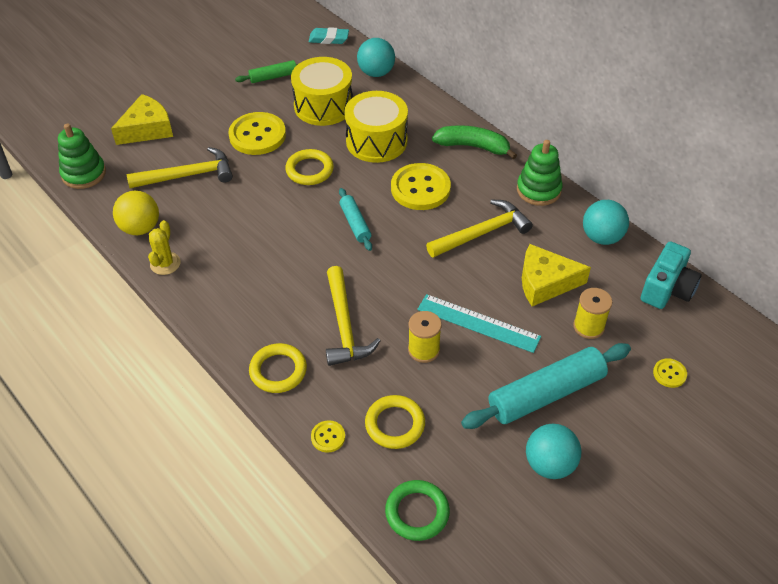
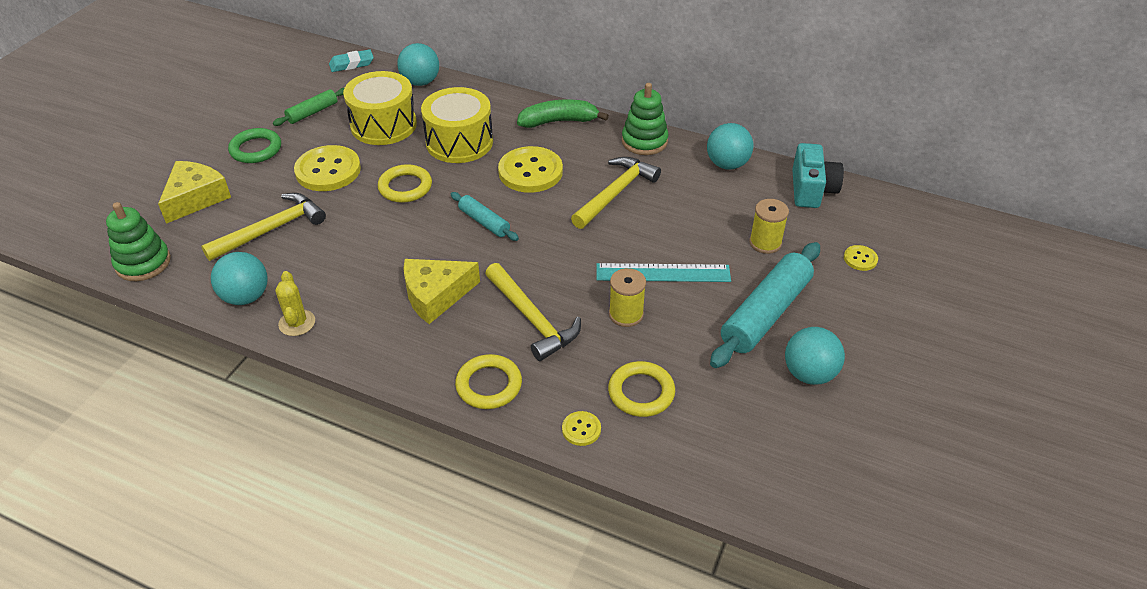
camera: 25 degrees left, 5 degrees down
yellow ball [113,191,159,235] -> turquoise ball [211,252,268,305]
green ring [385,480,450,541] -> green ring moved to [228,128,281,163]
yellow cheese [522,244,591,306] -> yellow cheese moved to [403,259,480,324]

